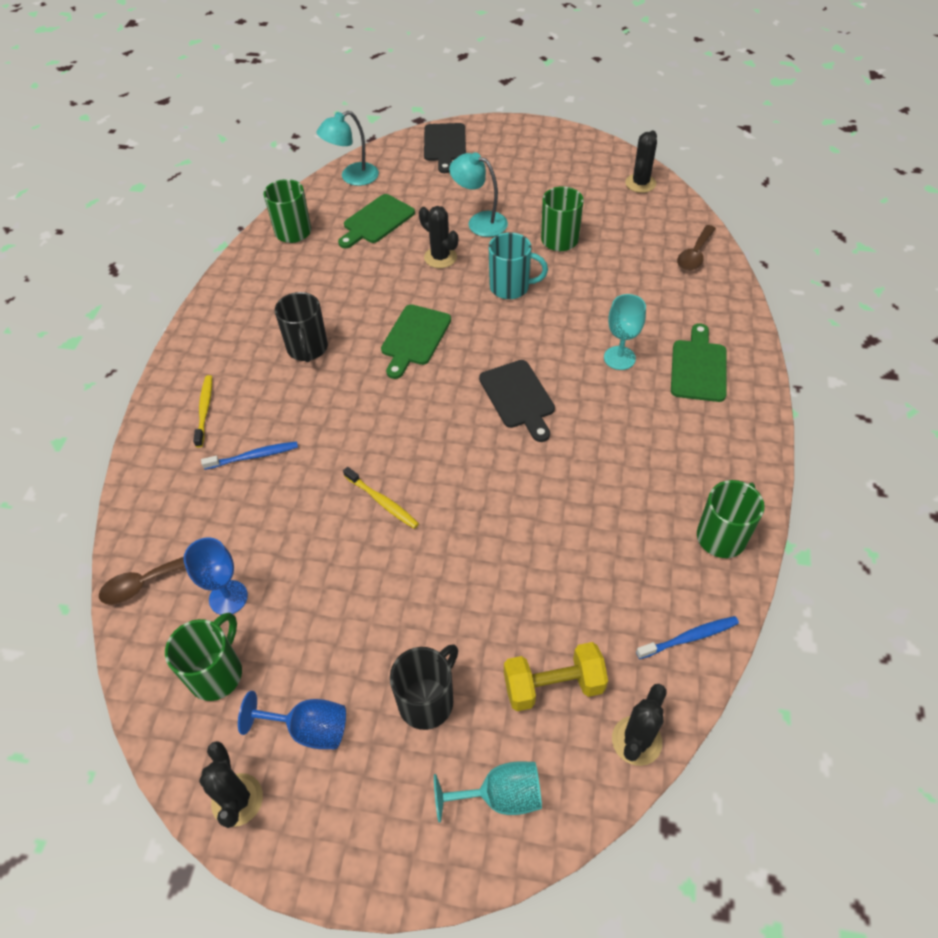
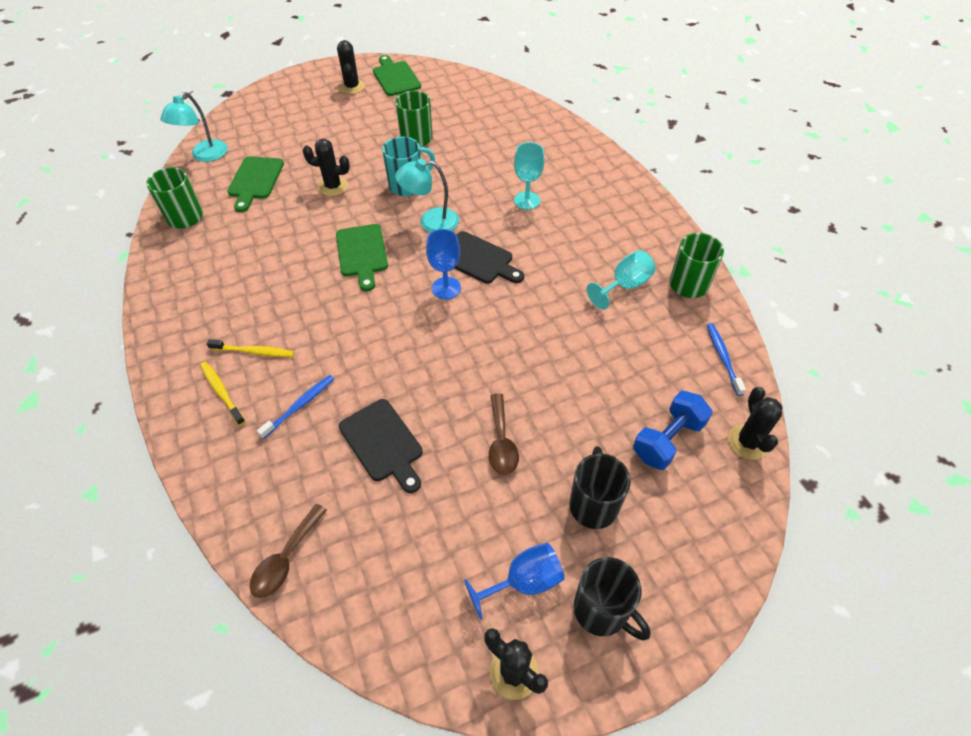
camera: 35 degrees left, 0 degrees up
green mug [165,613,242,701] -> none
blue goblet [183,537,248,615] -> blue goblet moved to [426,229,461,299]
black mug [275,292,328,362] -> black mug moved to [574,557,651,640]
yellow toothbrush [343,467,419,529] -> yellow toothbrush moved to [207,339,294,357]
black cutting board [424,123,466,173] -> black cutting board moved to [339,399,423,493]
turquoise goblet [434,762,542,823] -> turquoise goblet moved to [587,250,656,310]
turquoise lamp [449,153,508,237] -> turquoise lamp moved to [395,159,459,233]
yellow dumbbell [504,642,608,711] -> blue dumbbell [633,390,713,470]
black cactus [625,130,657,193] -> black cactus moved to [337,40,365,94]
blue toothbrush [636,616,739,659] -> blue toothbrush turned 45 degrees counterclockwise [707,323,746,396]
green cutting board [671,324,727,402] -> green cutting board moved to [373,55,421,96]
brown spoon [677,225,716,271] -> brown spoon moved to [489,394,519,475]

